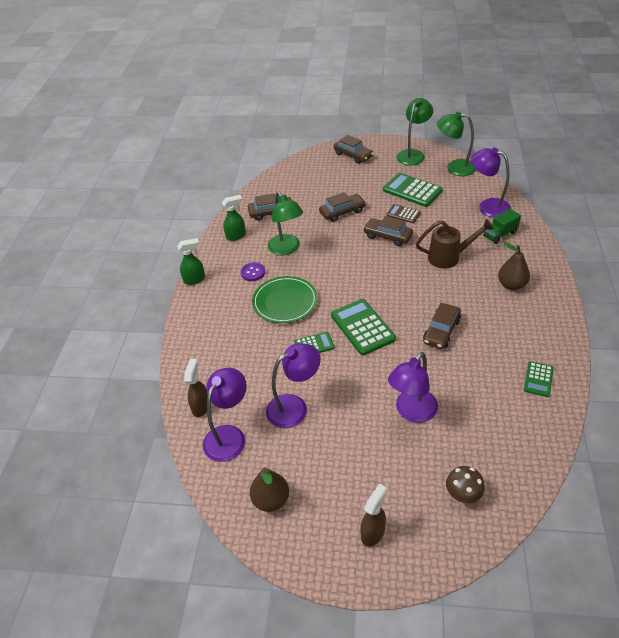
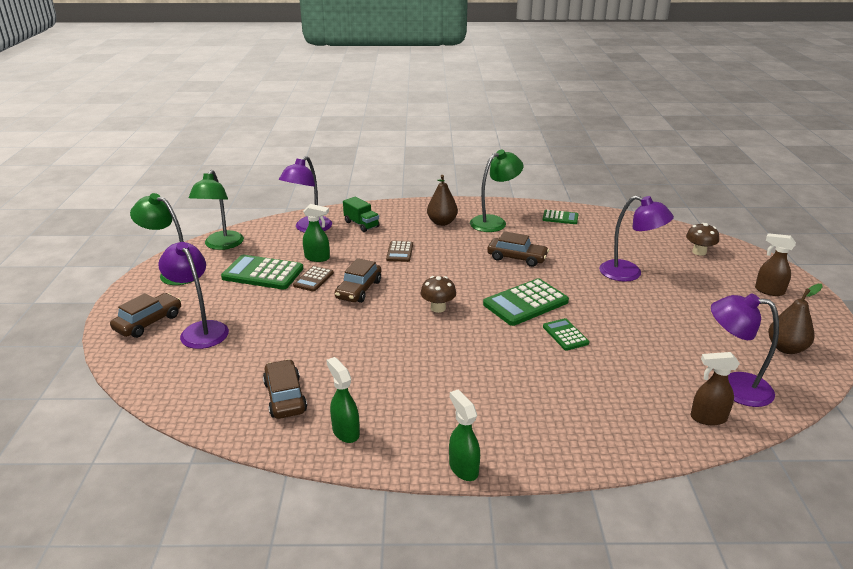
camera: 100 degrees left, 15 degrees down
purple button [240,262,265,281] -> none
green plate [252,276,318,323] -> none
purple lamp [266,343,321,428] -> purple lamp moved to [158,242,229,349]
green lamp [268,192,303,255] -> green lamp moved to [470,150,524,232]
brown car [319,192,366,222] -> none
green calculator [383,173,443,207] -> green calculator turned 75 degrees clockwise [221,255,303,289]
brown watering can [416,219,494,268] -> brown calculator [386,241,413,262]
none -> green spray bottle [303,204,330,262]
none -> brown mushroom [420,276,456,313]

